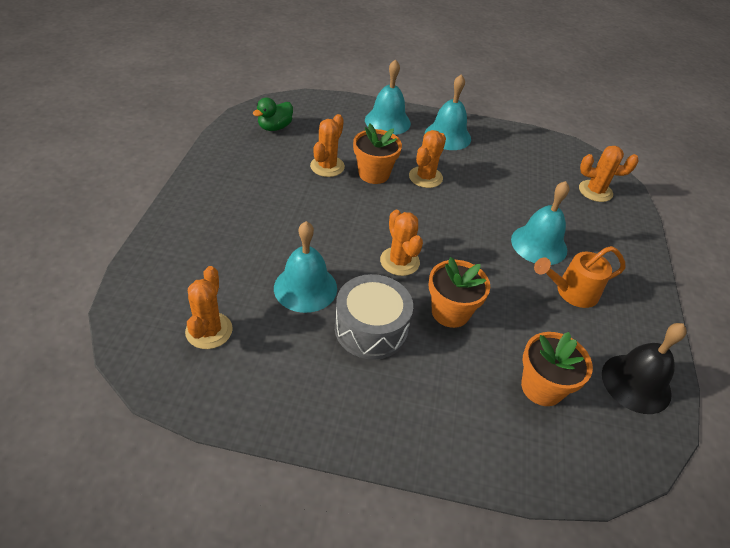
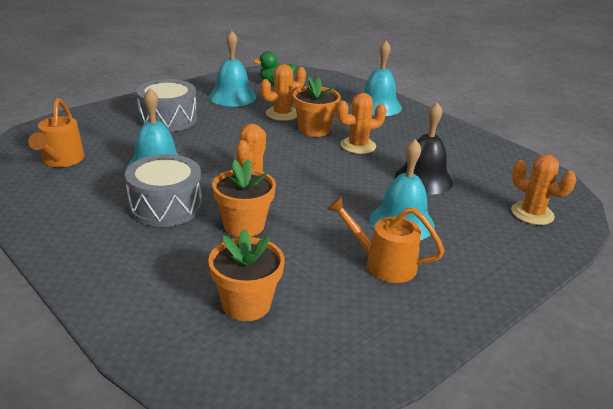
camera: 40 degrees right, 15 degrees down
orange cactus [185,266,233,349] -> orange watering can [28,98,85,167]
turquoise bell [425,74,471,150] -> turquoise bell moved to [209,31,256,107]
black bell [602,323,687,414] -> black bell moved to [395,102,453,195]
none -> grey drum [136,79,197,132]

